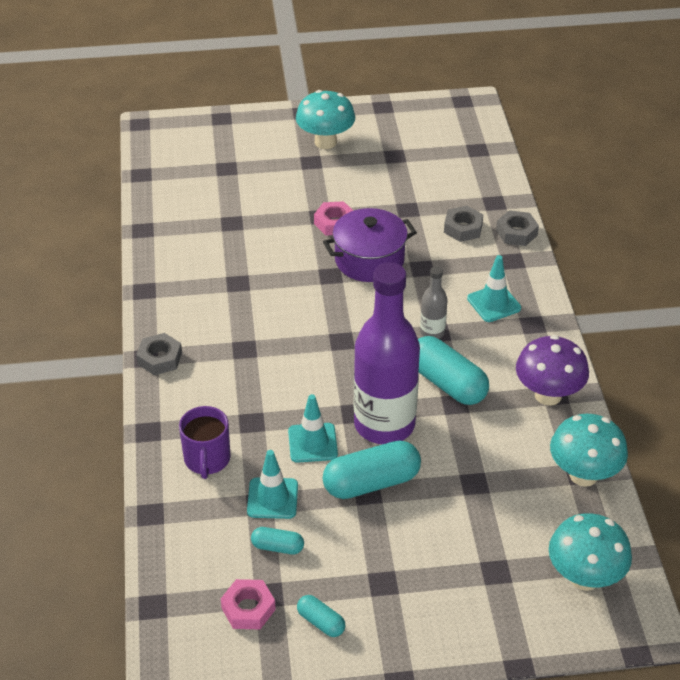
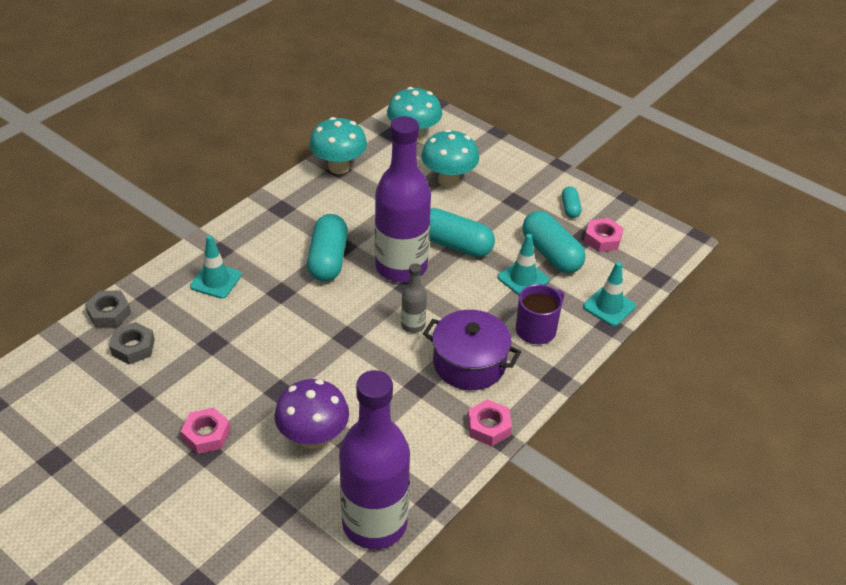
camera: 135 degrees left, 0 degrees up
grey nut [136,333,182,375] -> pink nut [468,399,512,446]
turquoise capsule [251,527,304,554] -> turquoise capsule [522,211,586,273], size x1.96
turquoise traffic cone [288,394,338,463] -> turquoise traffic cone moved to [583,262,636,326]
turquoise mushroom [296,90,355,149] -> turquoise mushroom moved to [421,129,479,187]
purple pot [323,208,417,282] -> purple pot moved to [423,310,521,390]
grey bottle [420,266,448,339] -> grey bottle moved to [401,263,427,333]
purple mushroom [516,335,589,406] -> purple mushroom moved to [274,379,349,449]
none -> purple bottle [339,370,410,549]

